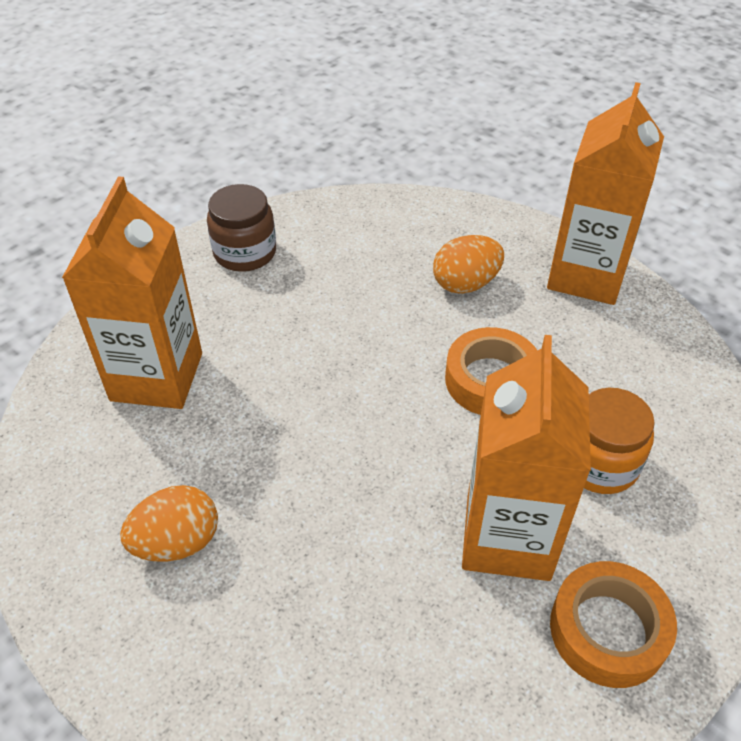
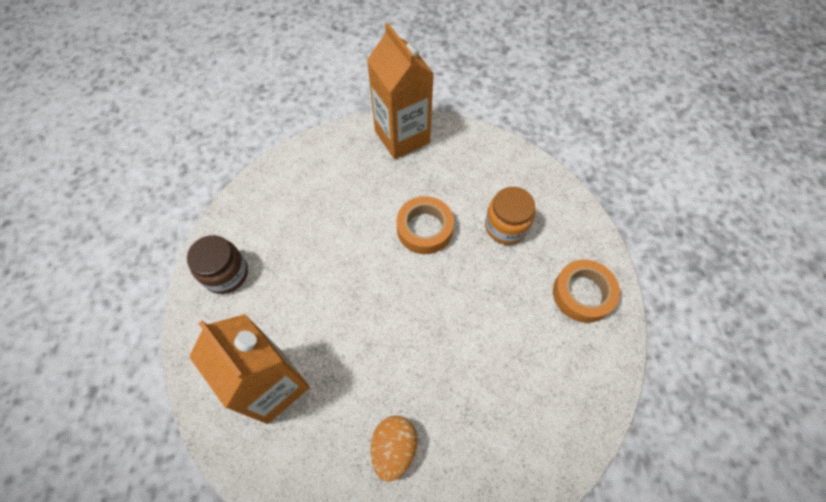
camera: 50 degrees left, 15 degrees up
orange egg [433,235,504,294] -> none
orange carton [462,335,591,581] -> none

